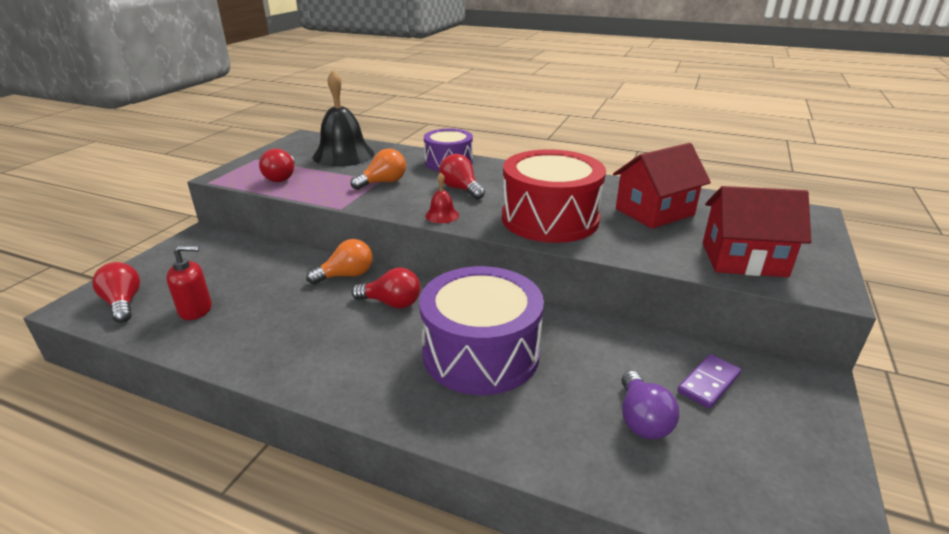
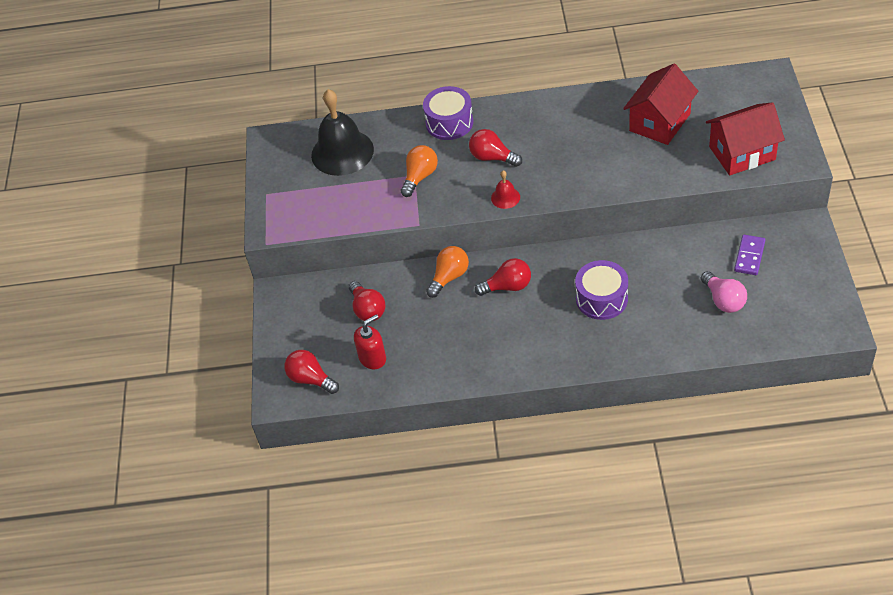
camera: 20 degrees left, 20 degrees up
red light bulb [259,148,295,182] -> red light bulb moved to [349,281,386,321]
purple drum [419,266,544,395] -> purple drum [575,260,628,320], size x0.61
red drum [502,149,606,243] -> none
purple light bulb [622,371,679,439] -> pink light bulb [701,271,747,313]

